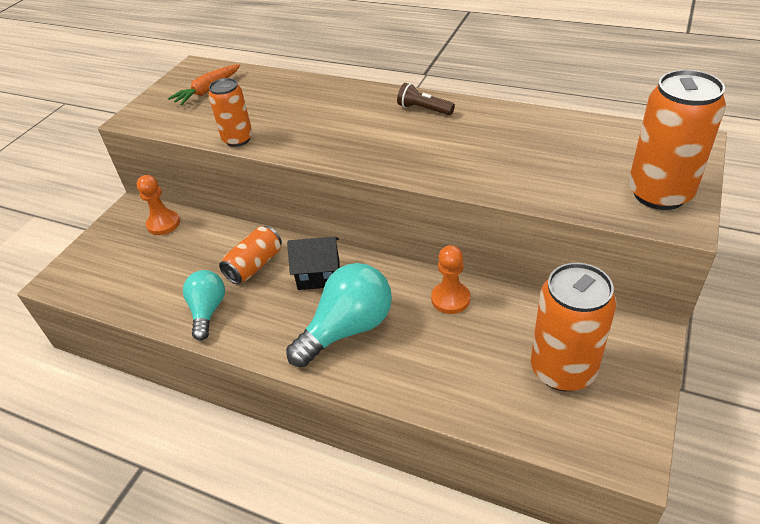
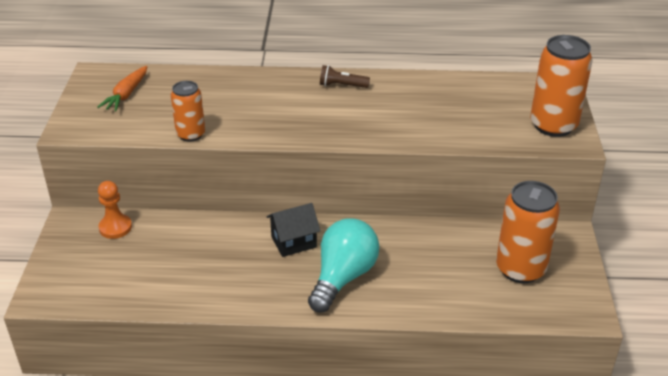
camera: 25 degrees left, 5 degrees down
turquoise light bulb [183,270,225,341] -> none
orange can [219,226,282,284] -> none
orange pawn [431,245,470,314] -> none

